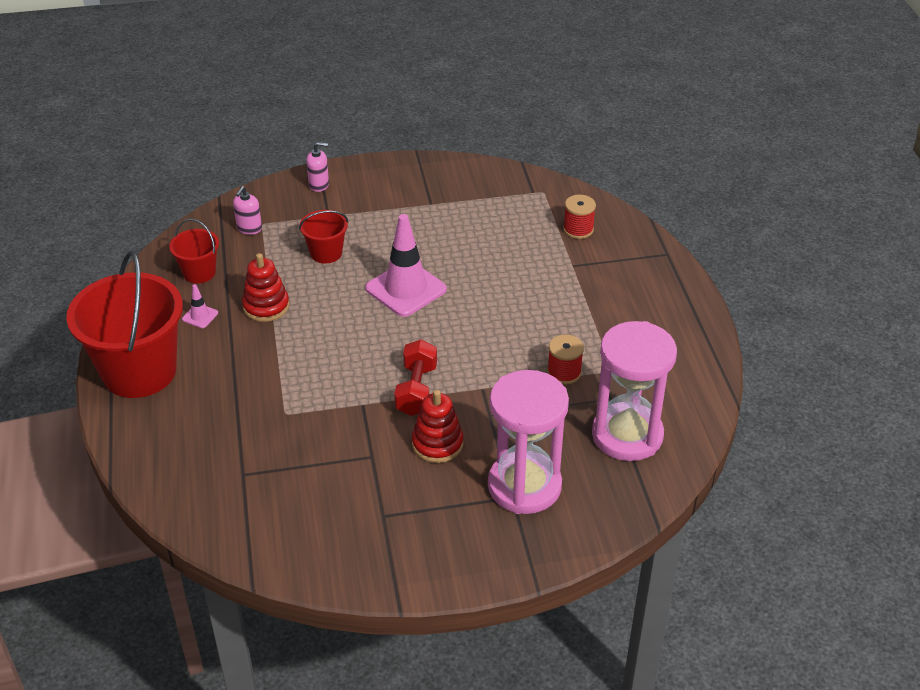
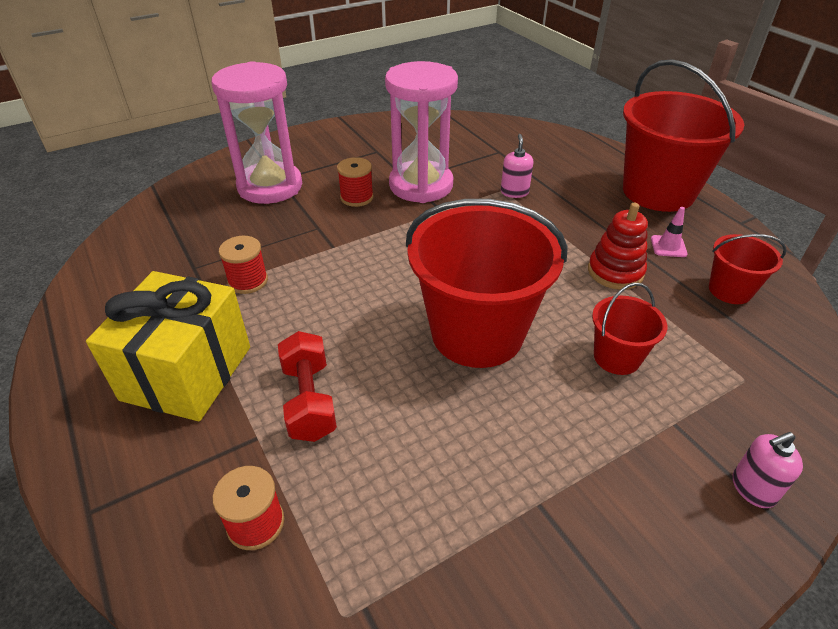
camera: 160 degrees right, 0 degrees up
pink soap dispenser [233,186,262,235] -> pink soap dispenser moved to [501,134,533,198]
pink traffic cone [365,214,447,317] -> red bucket [406,199,568,368]
red dumbbell [394,339,437,416] -> red dumbbell moved to [278,331,337,442]
red stacking toy [412,390,464,463] -> red spool [337,157,374,207]
pink hourglass [592,321,677,461] -> pink hourglass moved to [385,61,458,203]
none -> yellow gift [86,271,250,421]

